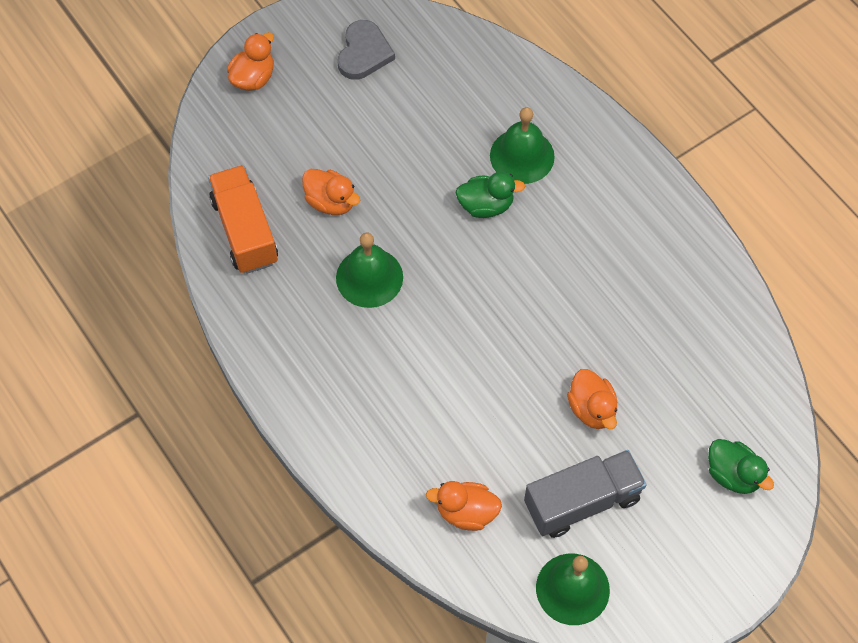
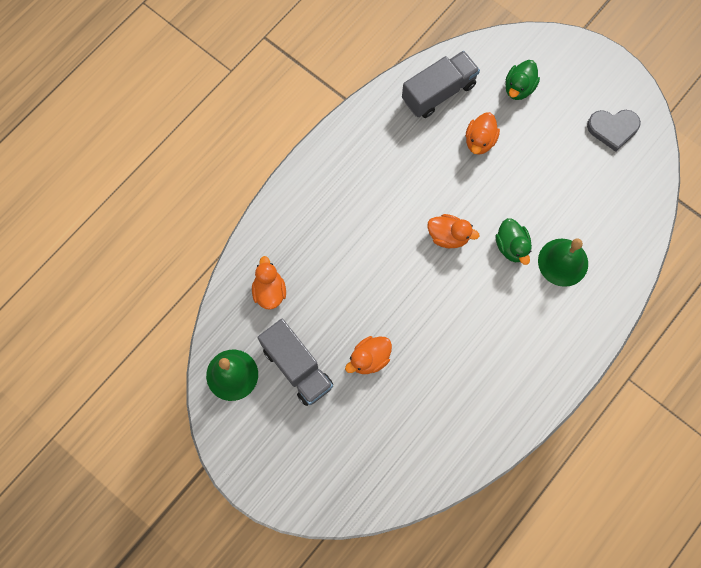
camera: 75 degrees right, 10 degrees up
orange truck [208,165,278,274] -> grey truck [402,51,480,118]
orange duck [227,32,274,91] -> orange duck moved to [427,214,479,248]
green bell [336,233,403,308] -> none
green duck [708,439,774,494] -> green duck moved to [505,60,540,100]

